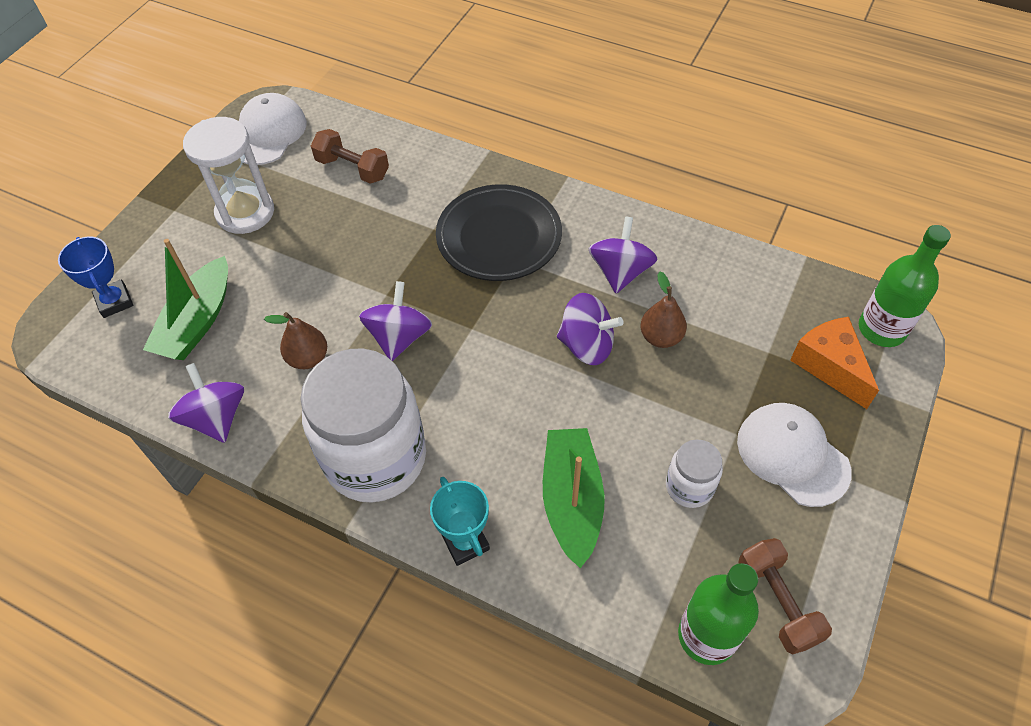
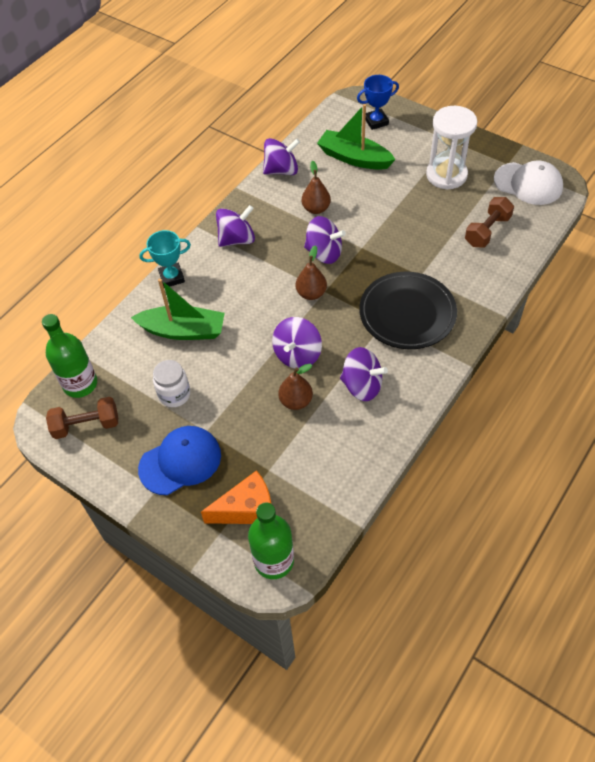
camera: 100 degrees right, 0 degrees up
white jar [300,349,426,503] -> purple spinning top [216,205,255,247]
white cap [737,403,852,507] -> blue cap [138,426,221,495]
none -> brown pear [296,245,327,300]

